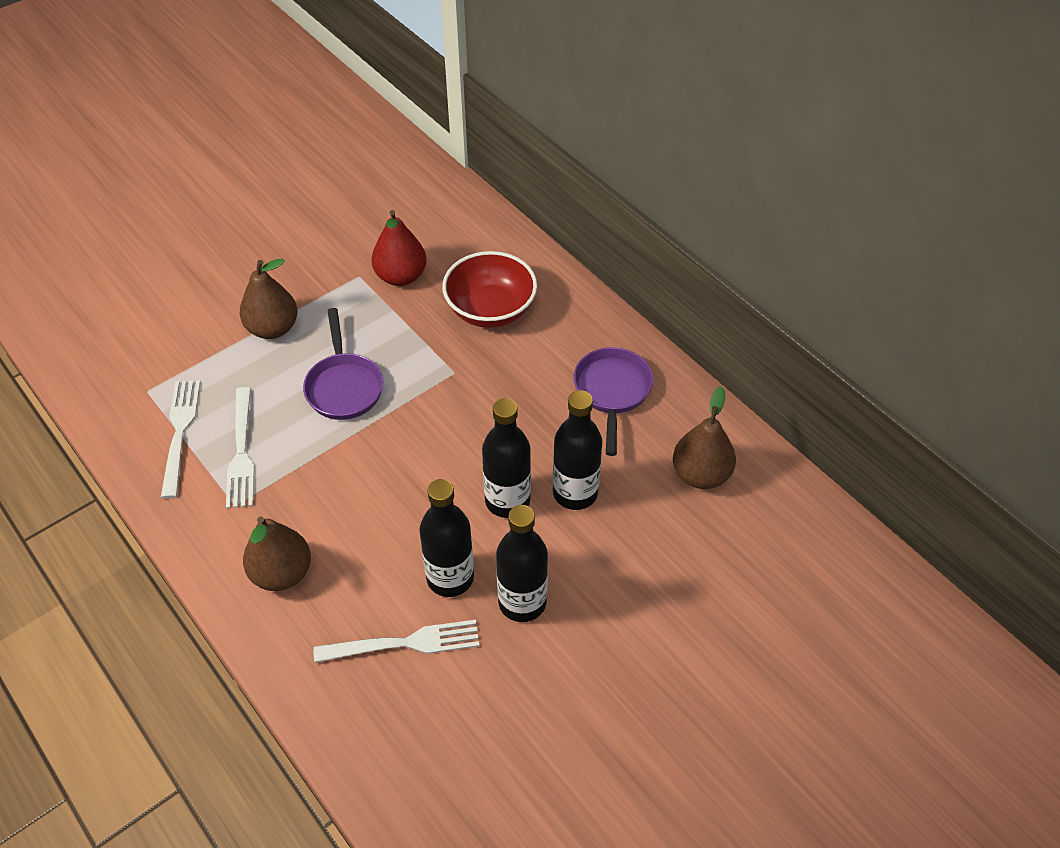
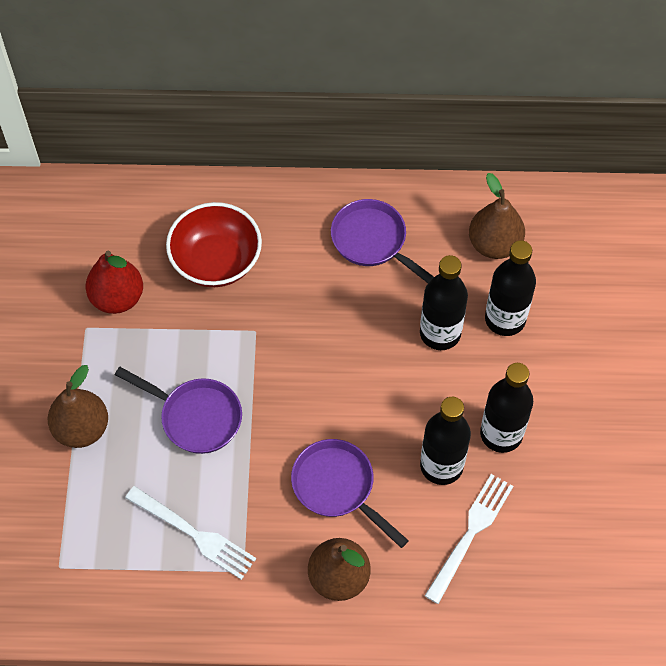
camera: 50 degrees left, 10 degrees up
white fork [161,381,201,498] -> none
black bottle [482,398,531,518] -> black bottle moved to [485,240,536,336]
none -> purple pan [291,439,409,548]

